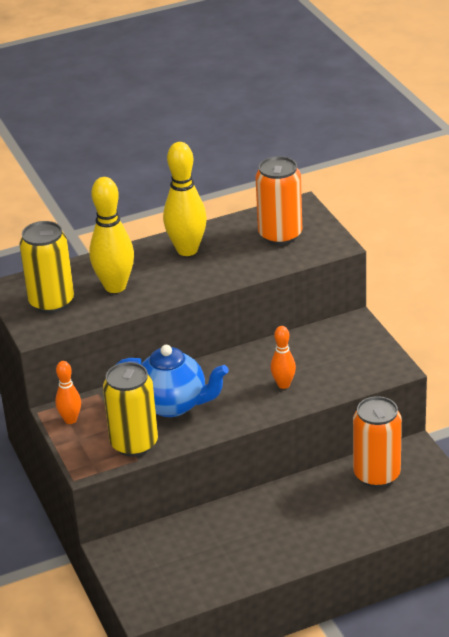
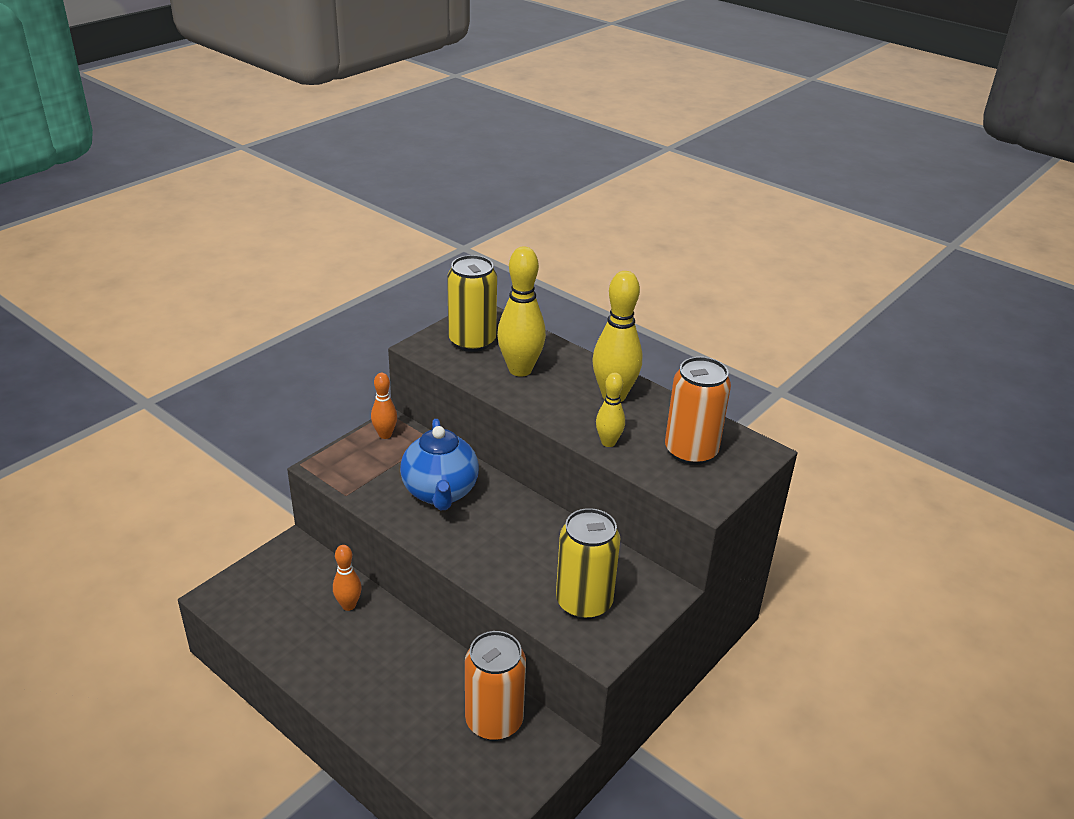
camera: 60 degrees right, 0 degrees up
yellow can [103,362,158,457] -> yellow can moved to [556,508,621,620]
orange bowling pin [271,326,296,389] -> orange bowling pin moved to [333,545,361,611]
none -> yellow bowling pin [596,372,625,447]

